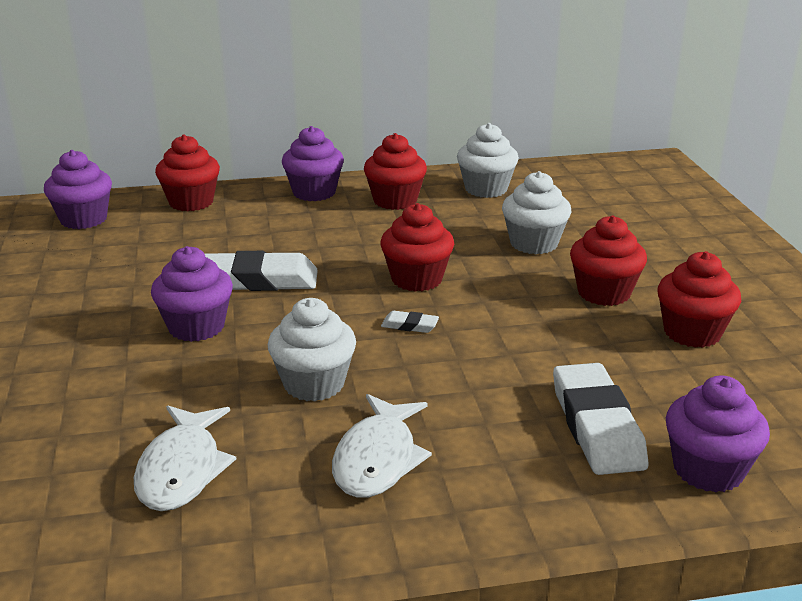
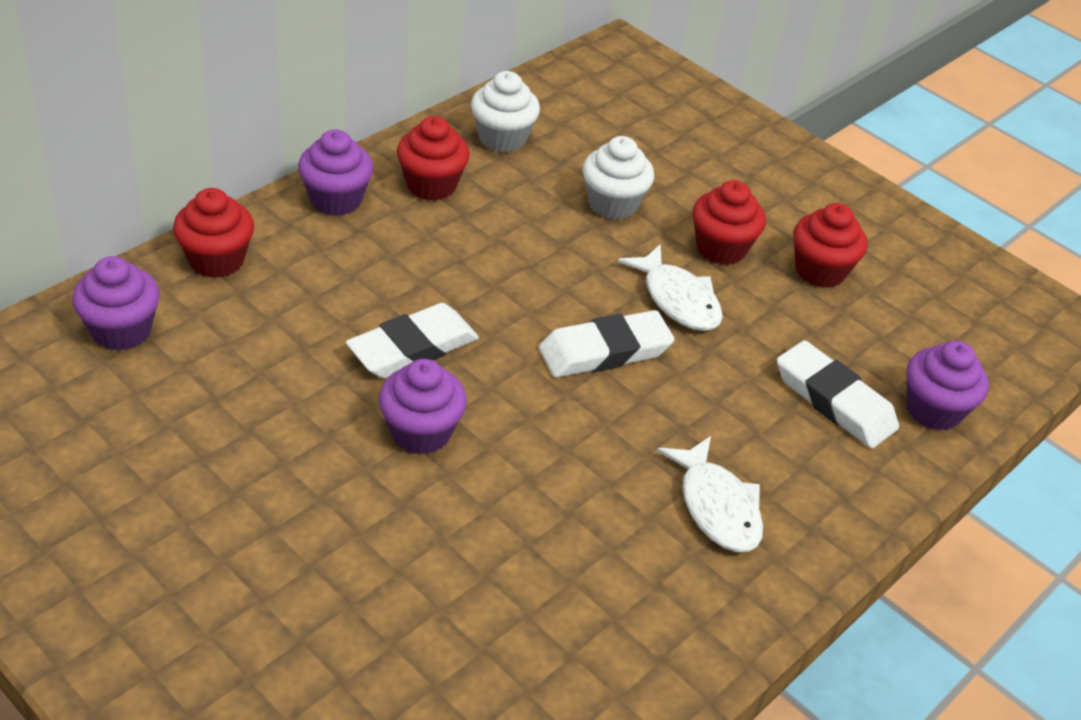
camera: 40 degrees left, 15 degrees up
white fish [134,405,236,511] -> white fish moved to [618,244,723,331]
white cupcake [268,298,356,402] -> none
red cupcake [380,203,454,292] -> none
white eraser [381,311,439,333] -> white eraser [539,310,675,378], size x2.28

